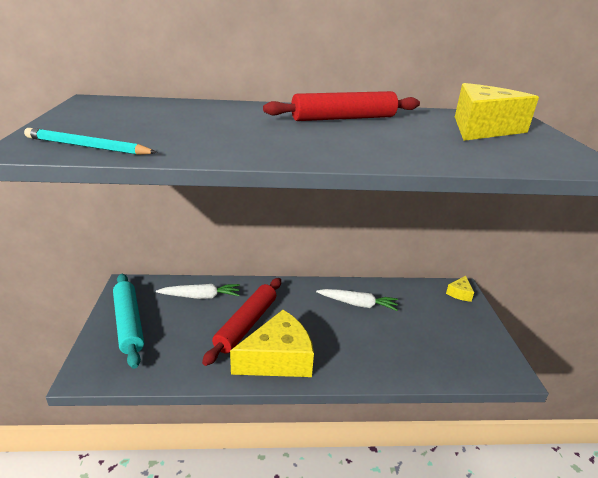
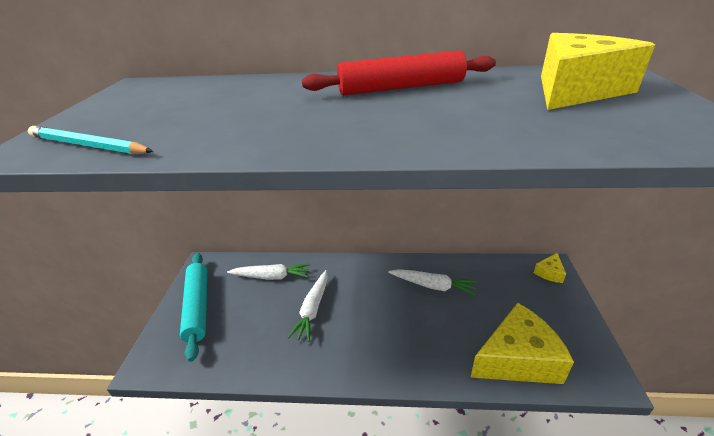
camera: 10 degrees right, 5 degrees up
red rolling pin [202,278,281,366] -> white carrot [287,270,328,342]
yellow cheese [230,310,314,377] -> yellow cheese moved to [471,303,574,384]

